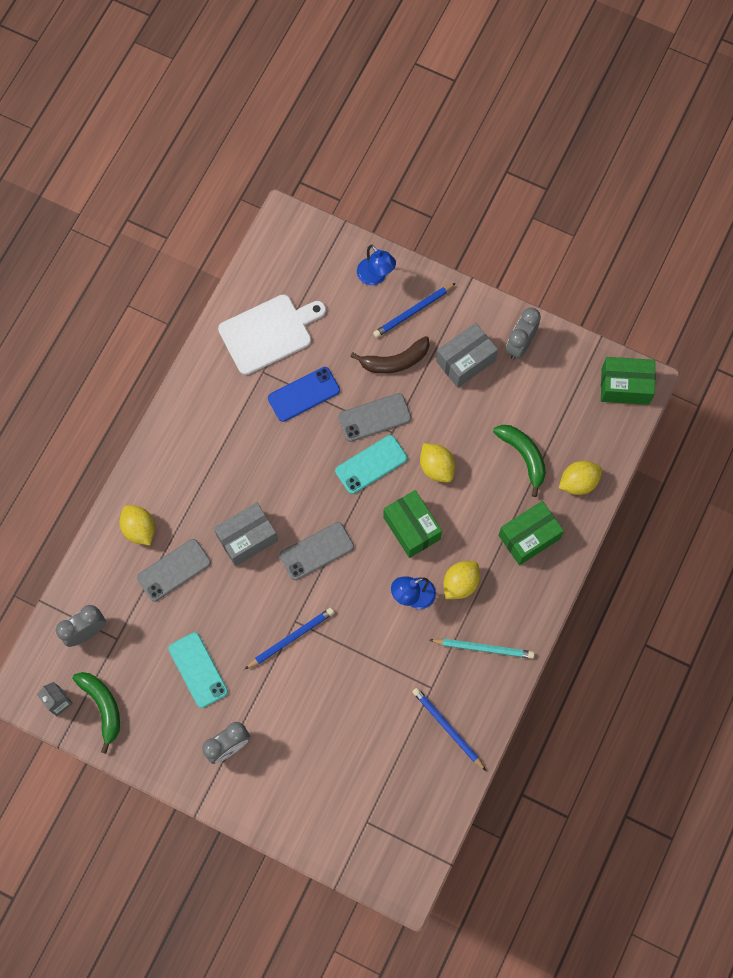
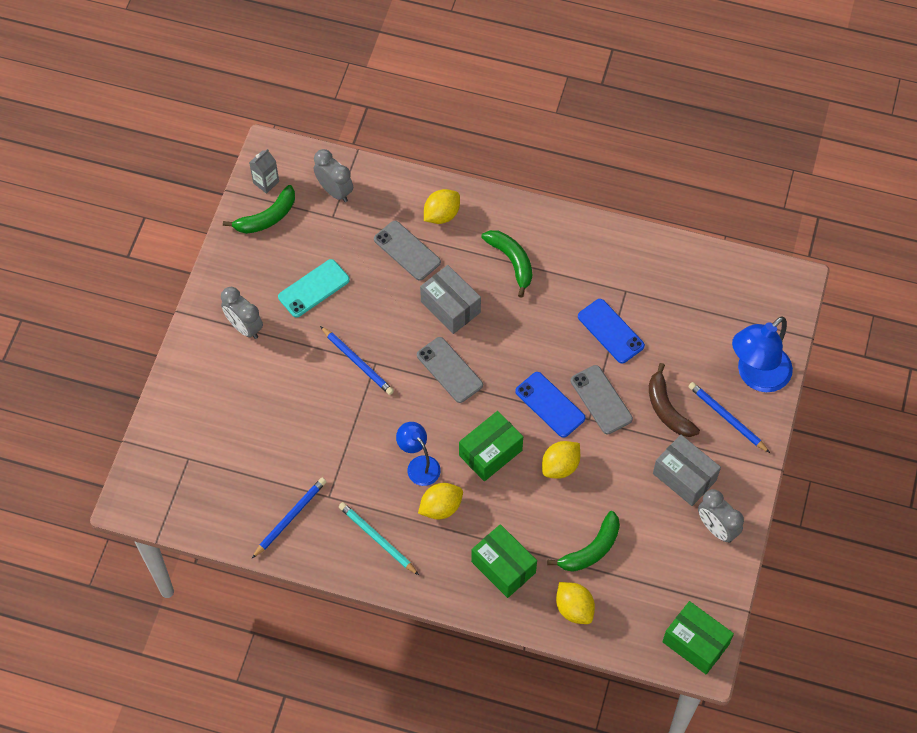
camera: 80 degrees right, 10 degrees down
white cutting board [218,295,326,375] -> none
turquoise phone [335,435,408,494] -> blue phone [515,372,586,438]
blue lamp [357,245,396,285] -> blue lamp [732,316,793,392], size x1.68
turquoise pencil [429,639,534,659] -> turquoise pencil turned 135 degrees clockwise [339,502,419,575]
yellow lemon [443,561,480,599] -> yellow lemon turned 60 degrees counterclockwise [418,483,463,519]
grey clock [506,307,541,360] -> grey clock turned 150 degrees counterclockwise [698,489,744,543]
green box [601,357,655,405] -> green box turned 45 degrees counterclockwise [662,601,734,674]
none -> green banana [481,230,532,298]

